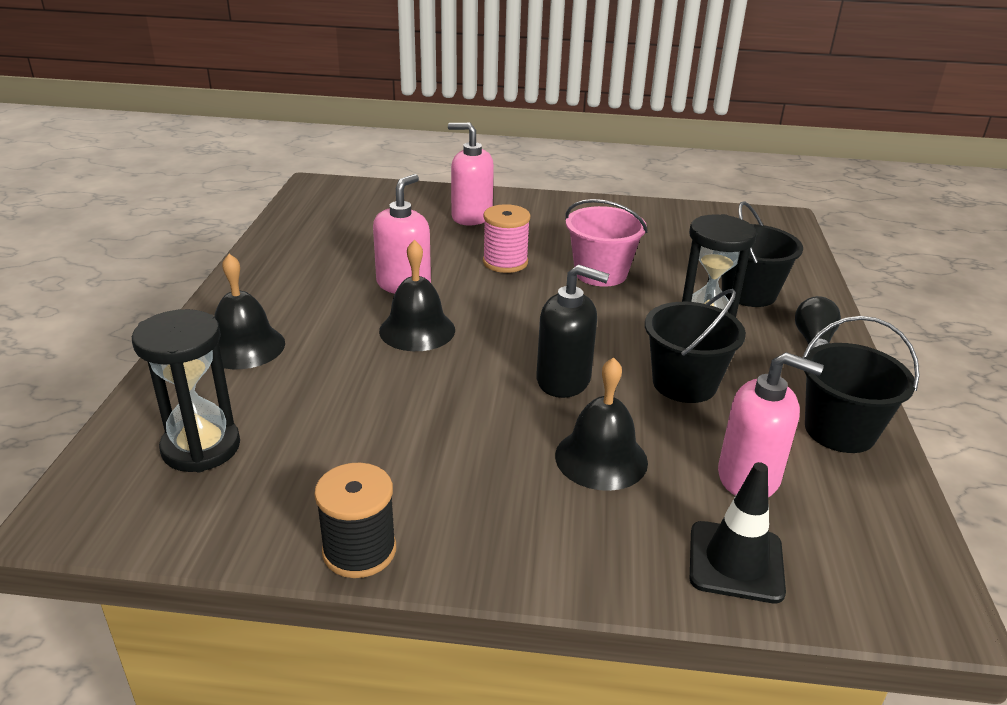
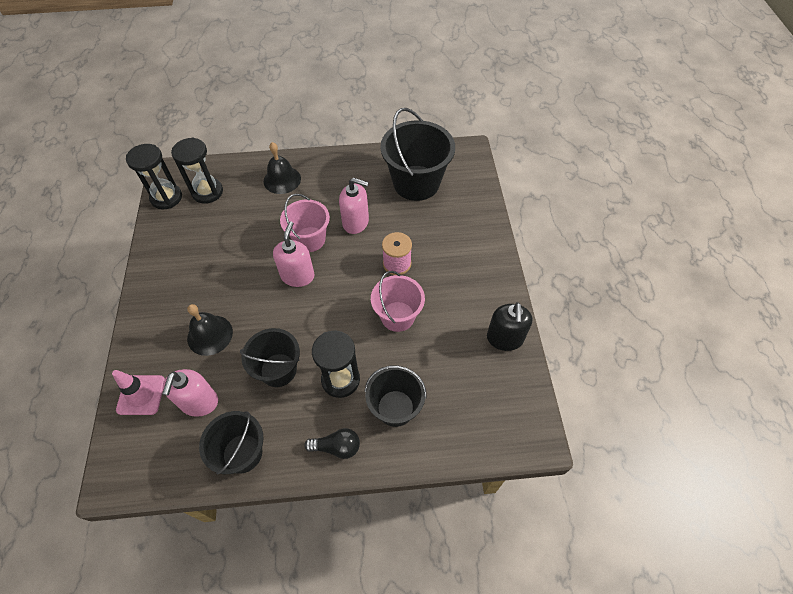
camera: 80 degrees right, 25 degrees up
black spool [314,463,396,578] -> none
black bell [379,240,455,351] -> pink bucket [280,194,330,252]
pink soap dispenser [448,123,494,225] -> pink soap dispenser moved to [273,221,315,287]
black soap dispenser [536,264,609,398] -> black soap dispenser moved to [487,302,532,351]
black traffic cone [690,462,786,603] -> pink traffic cone [112,370,165,415]
none -> black hourglass [126,144,182,210]
none -> black bucket [380,108,455,201]

